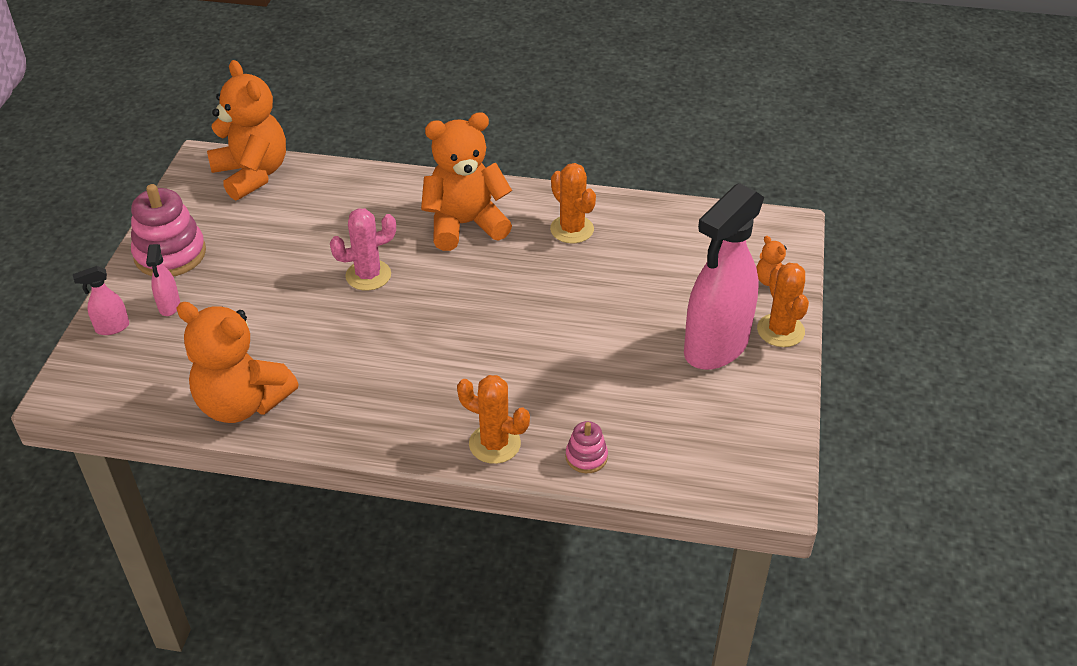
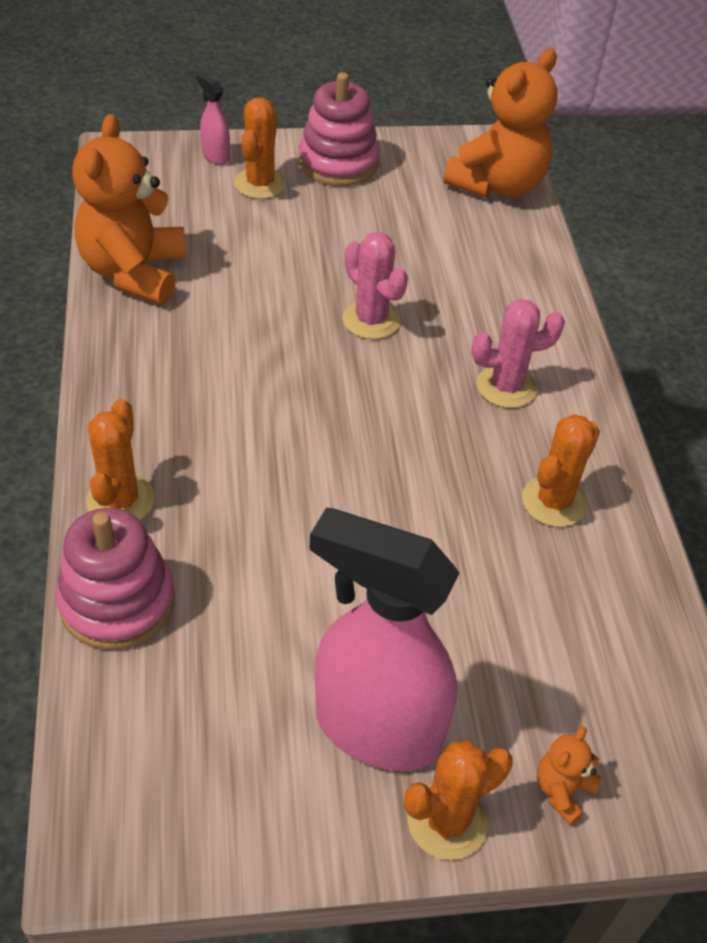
camera: 70 degrees right, 5 degrees up
pink spray bottle [146,244,180,316] -> orange cactus [234,98,286,199]
orange teddy bear [421,112,512,251] -> pink cactus [471,299,565,408]
pink stacking toy [565,421,608,473] -> pink stacking toy [56,508,175,650], size x1.96

